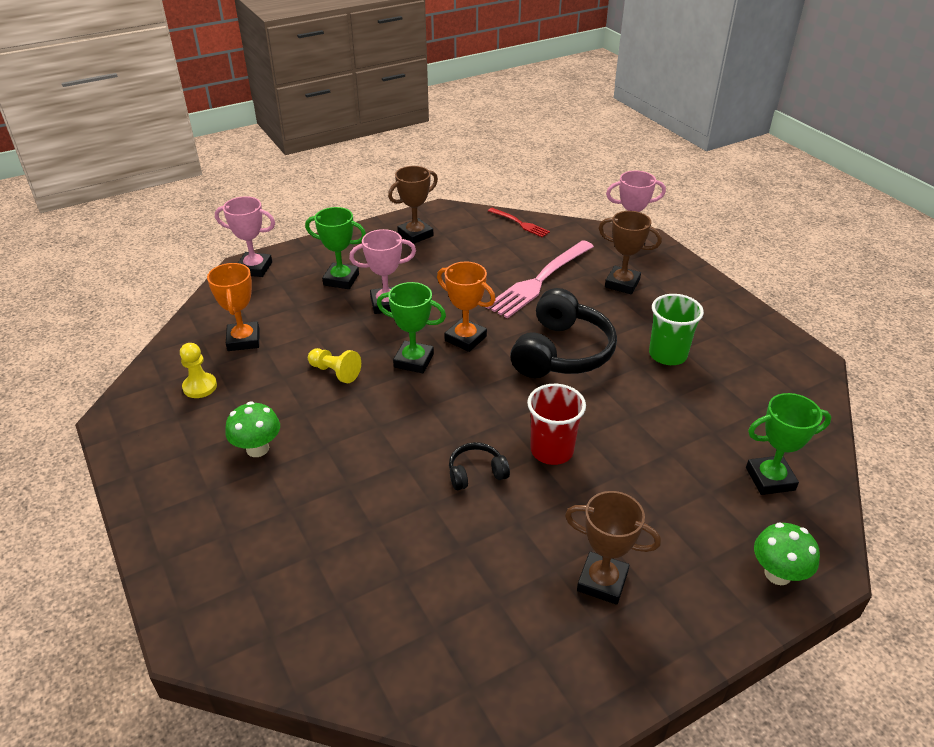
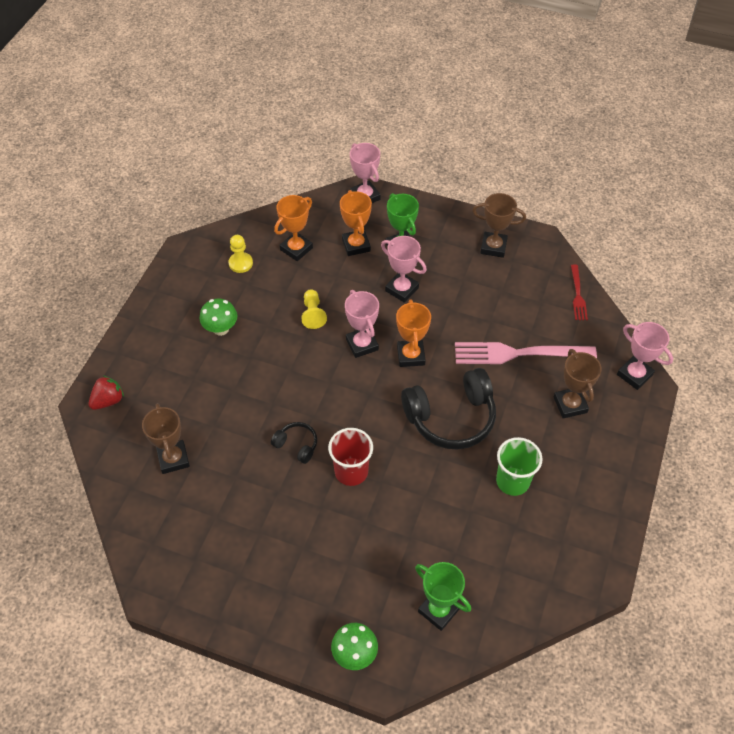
camera: 50 degrees right, 15 degrees up
green trophy [377,282,446,373] -> pink trophy [345,290,379,358]
brown trophy [565,491,661,605] -> brown trophy moved to [142,403,190,474]
none -> red strawberry [89,375,124,410]
none -> orange trophy [340,190,372,256]

